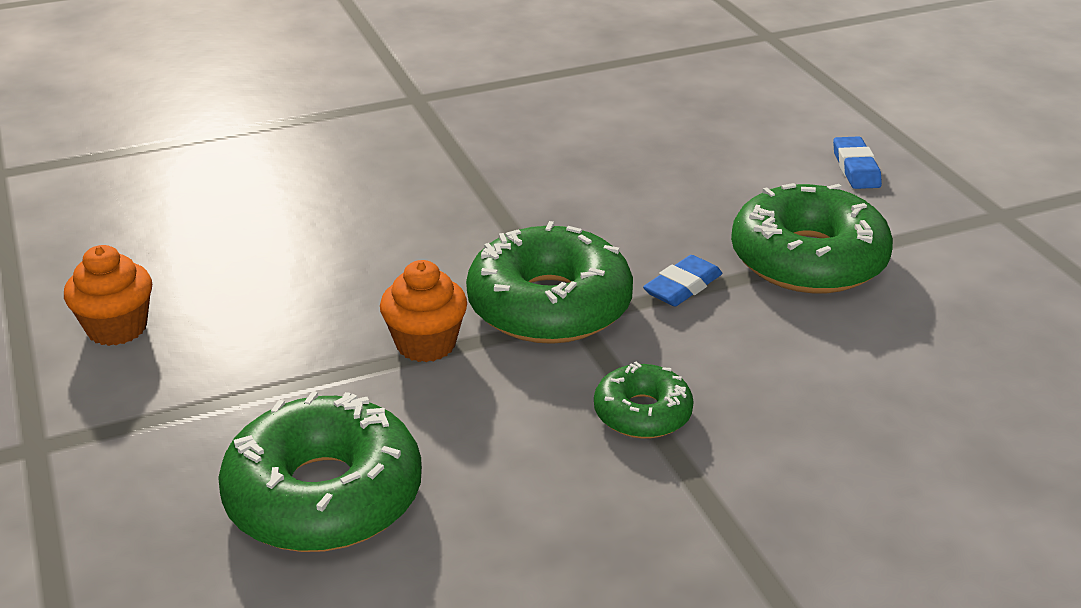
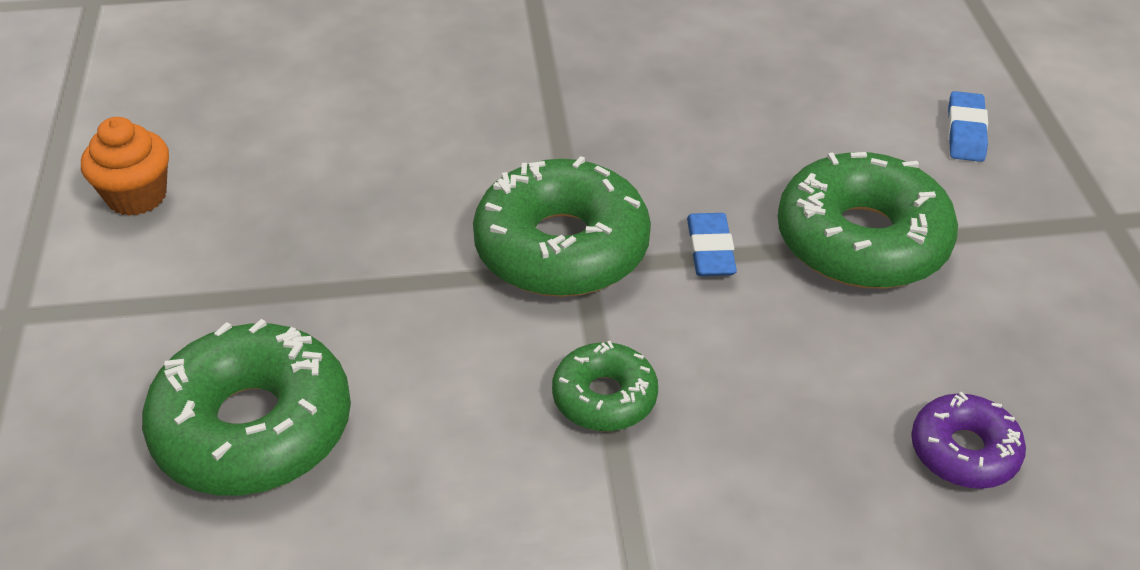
camera: 15 degrees right, 10 degrees up
orange cupcake [380,260,467,362] -> none
blue eraser [643,255,722,306] -> blue eraser turned 60 degrees counterclockwise [687,213,737,276]
none -> purple donut [911,392,1026,489]

